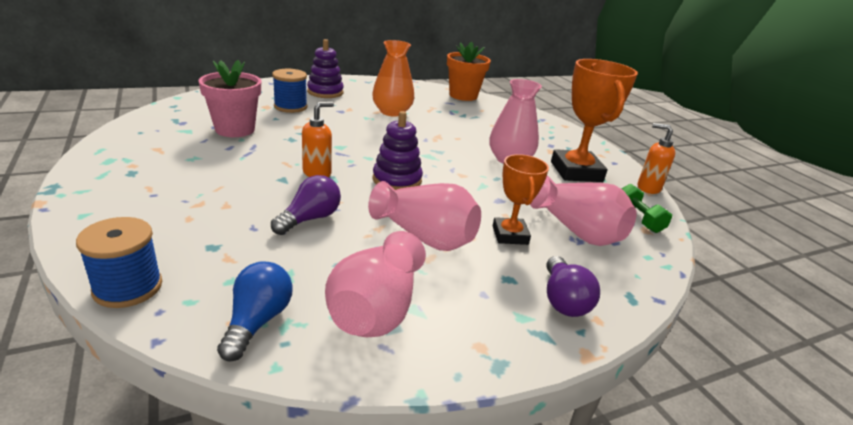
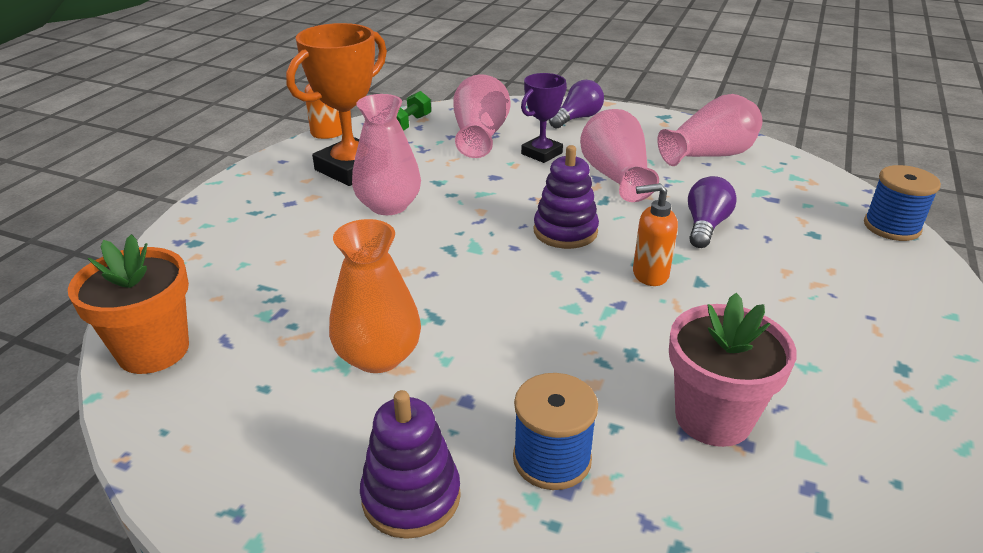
camera: 130 degrees left, 5 degrees up
blue light bulb [217,261,293,362] -> none
purple light bulb [271,175,341,235] -> purple light bulb turned 120 degrees clockwise [688,176,737,248]
orange trophy [493,154,549,245] -> purple trophy [521,73,567,163]

